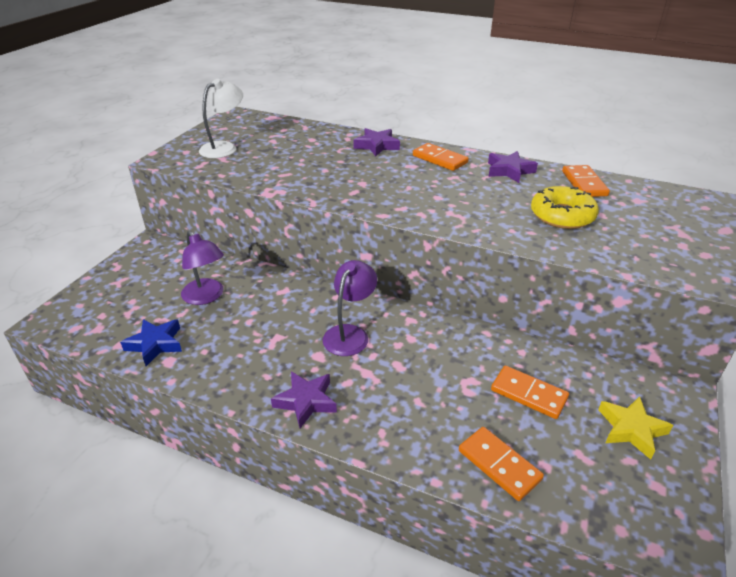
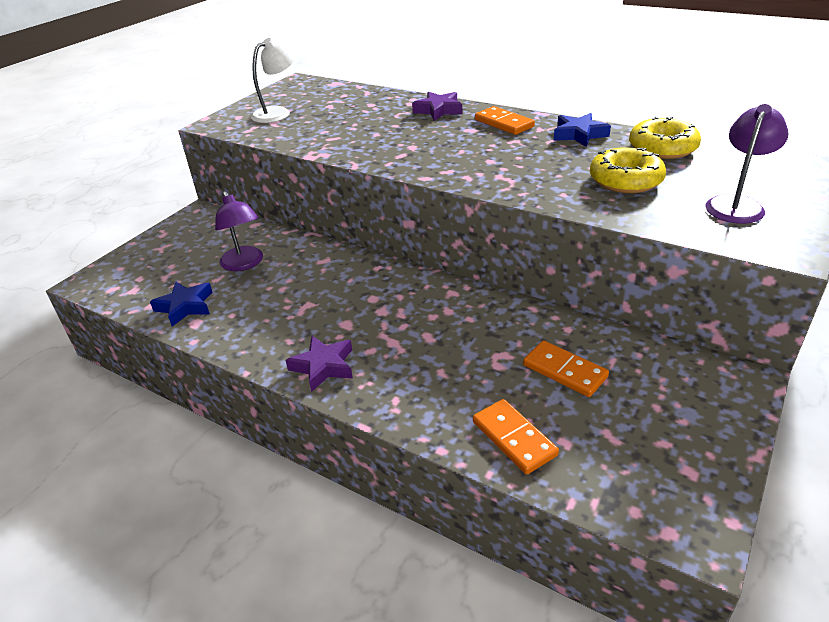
camera: 10 degrees right, 0 degrees up
purple lamp [323,260,377,356] -> purple lamp moved to [705,104,789,224]
purple star [488,151,538,183] -> blue star [554,113,611,147]
orange domino [562,165,610,197] -> yellow donut [629,116,701,159]
yellow star [598,396,673,460] -> none

